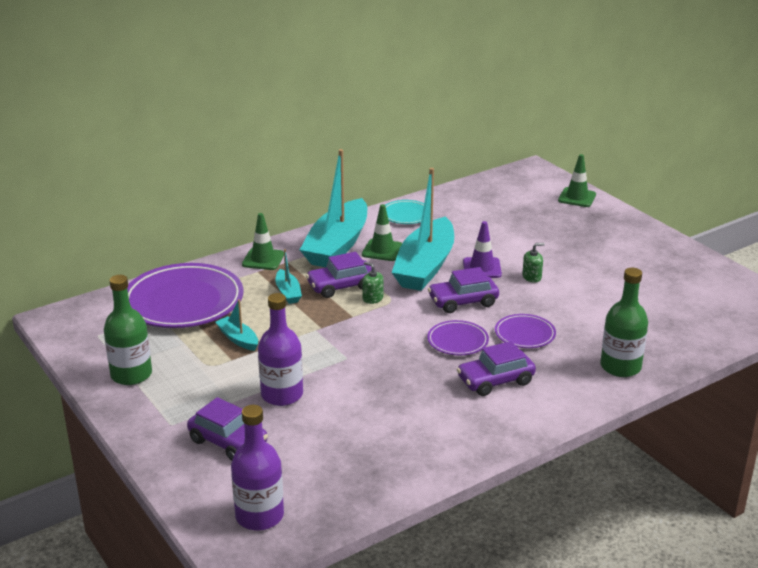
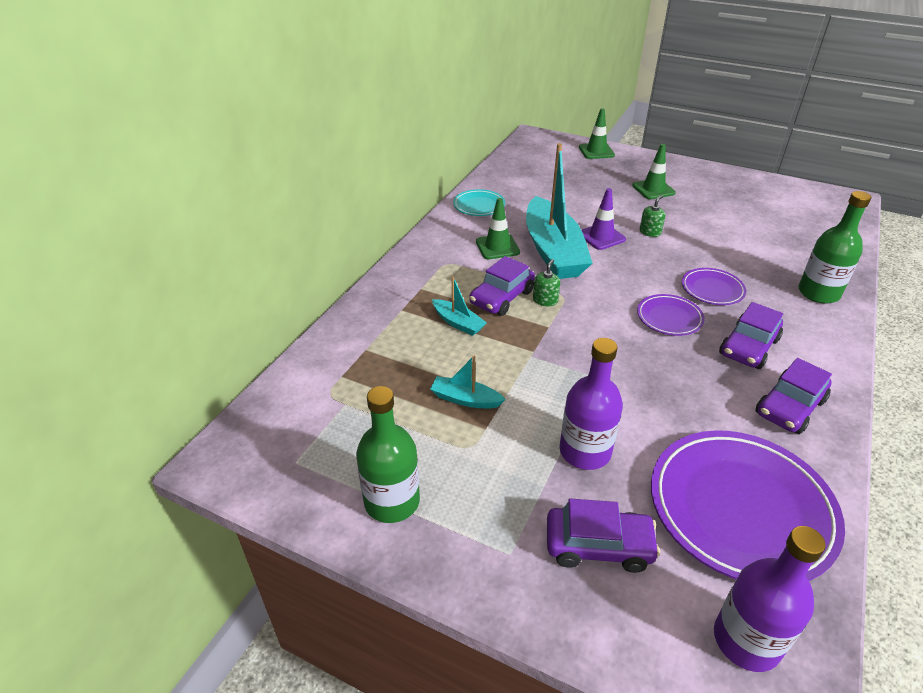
camera: 30 degrees left, 10 degrees up
purple plate [127,263,243,328] -> purple plate moved to [651,430,845,581]
green traffic cone [242,213,284,270] -> green traffic cone moved to [632,144,676,199]
turquoise boat [300,149,367,267] -> none
green soap dispenser [362,262,383,304] -> green soap dispenser turned 105 degrees clockwise [533,259,560,306]
purple car [428,267,499,313] -> purple car moved to [756,358,832,434]

